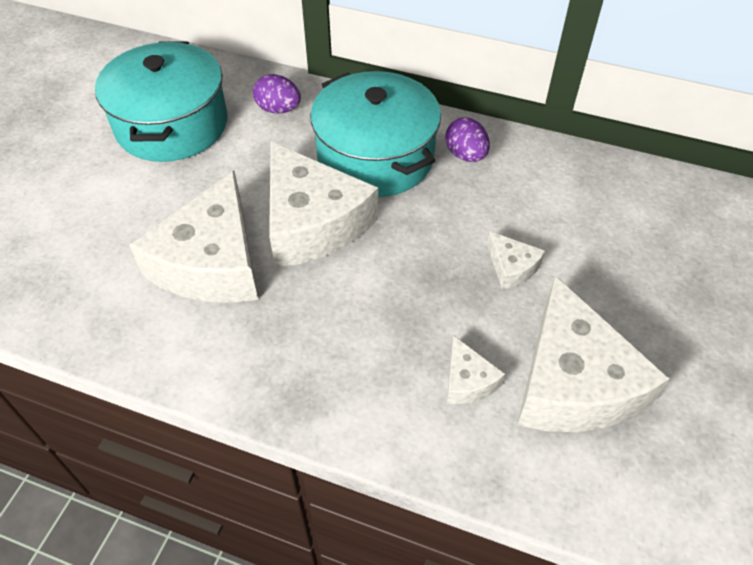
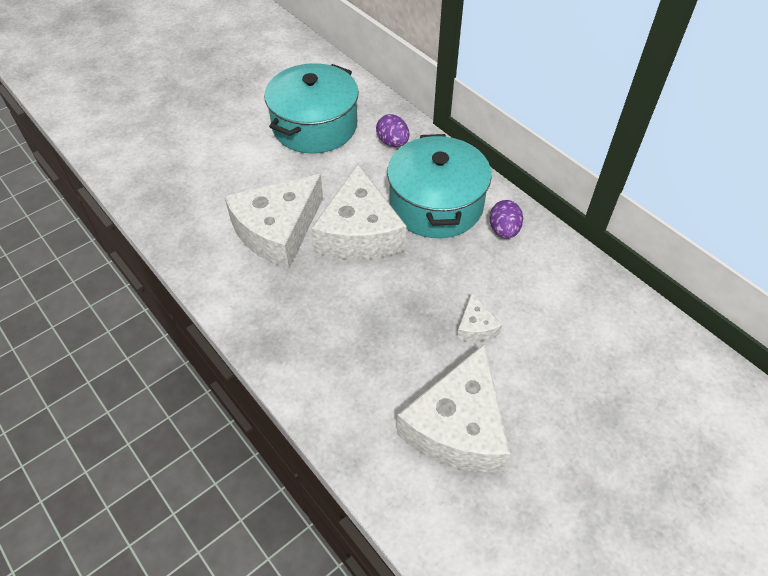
camera: 30 degrees right, 0 degrees up
white cheese [447,336,505,404] -> none

